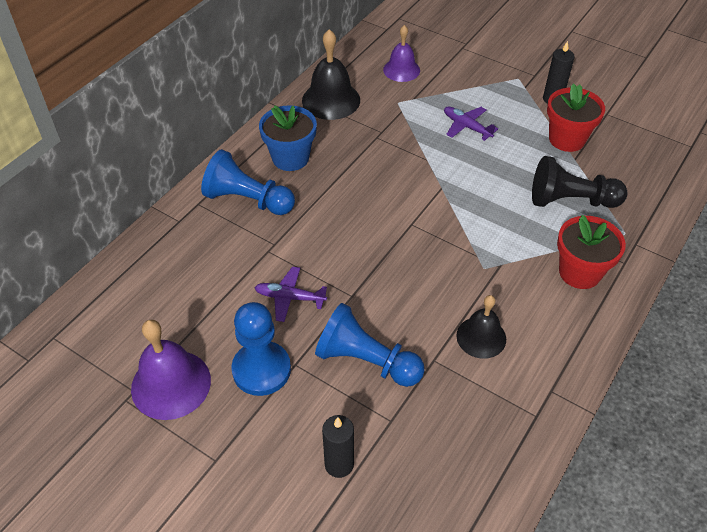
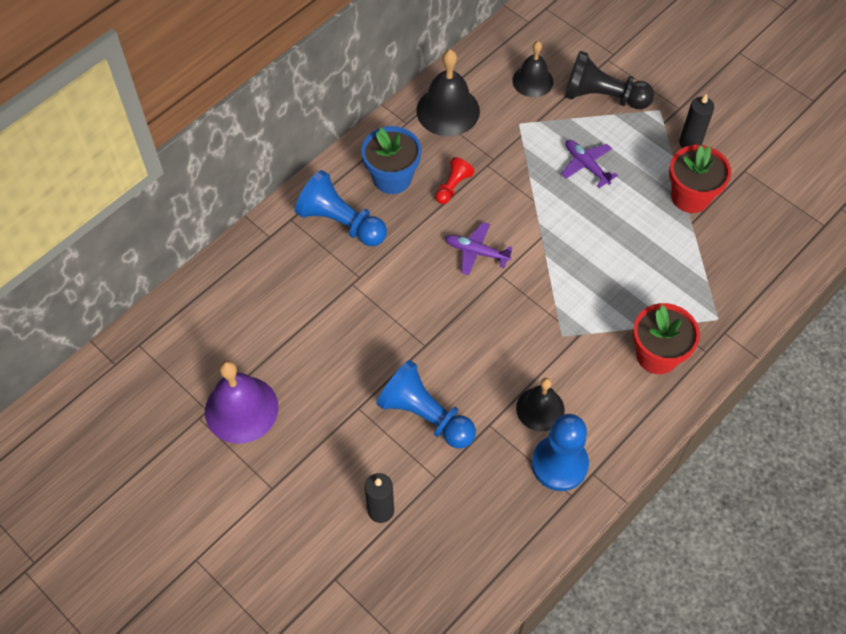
camera: 10 degrees right, 10 degrees up
blue pawn [231,302,291,396] -> blue pawn moved to [532,414,589,491]
purple plane [254,266,327,322] -> purple plane moved to [445,222,512,275]
purple bell [383,25,420,82] -> black bell [512,41,553,97]
black pawn [532,156,628,208] -> black pawn moved to [565,51,654,109]
none -> red pawn [435,157,474,204]

